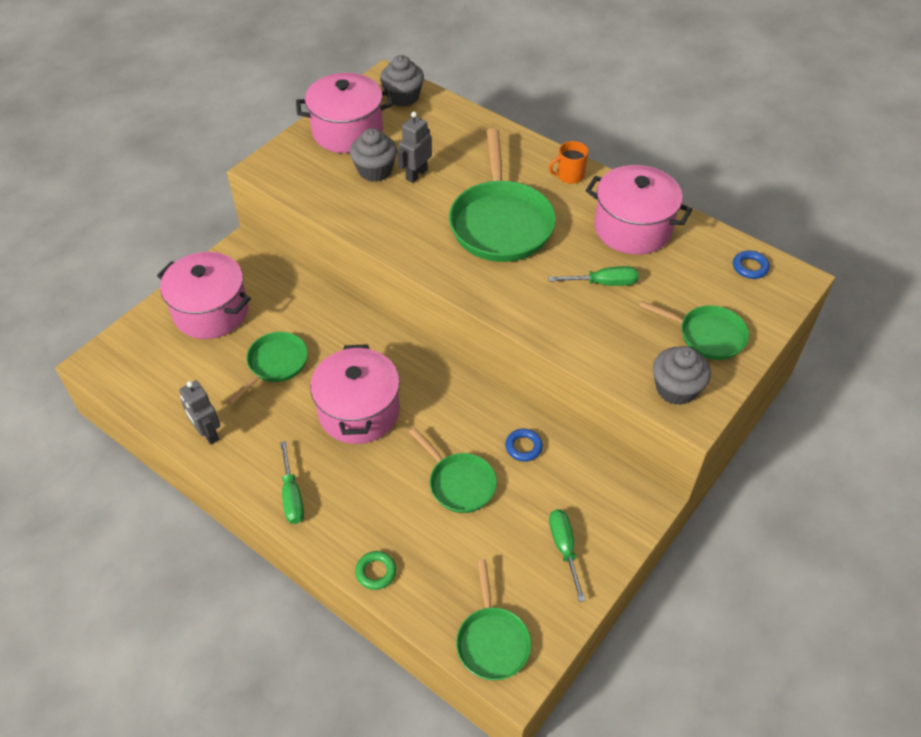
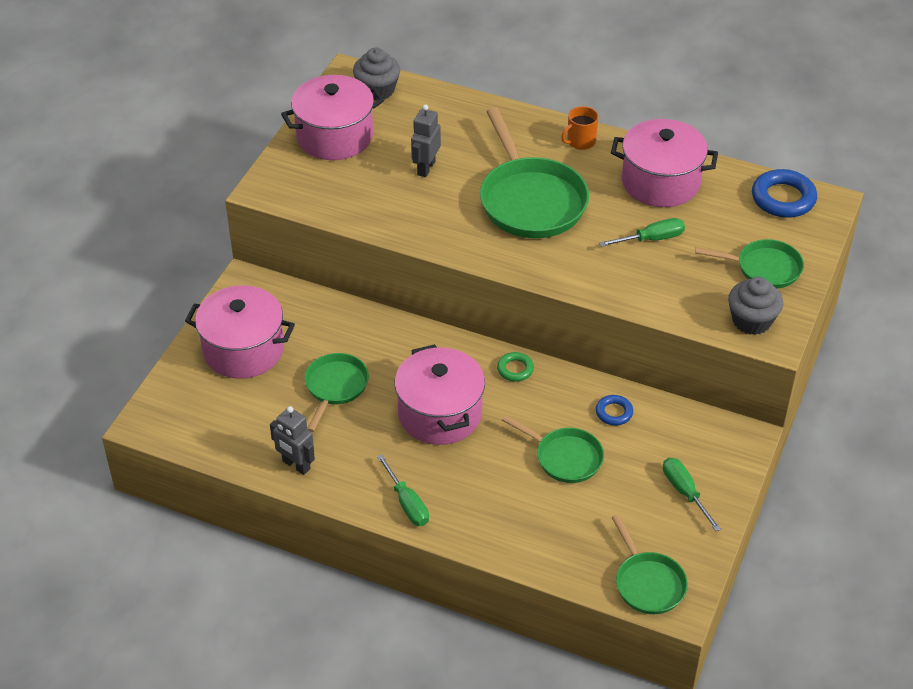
camera: 15 degrees left, 5 degrees down
grey cupcake [350,128,397,182] -> none
green ring [355,551,396,590] -> green ring moved to [497,352,534,382]
blue ring [733,251,770,279] -> blue ring [752,169,817,218], size x1.81

